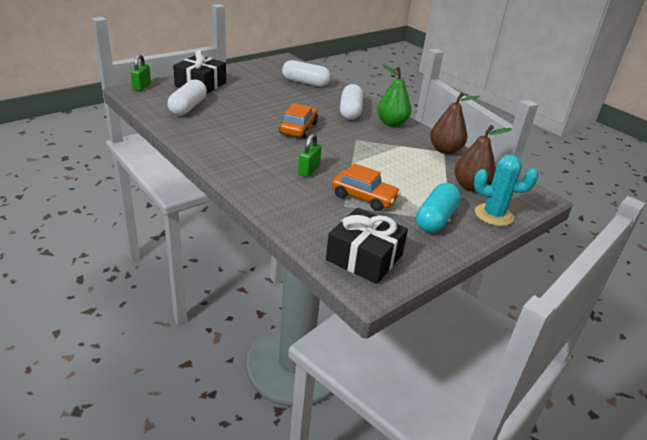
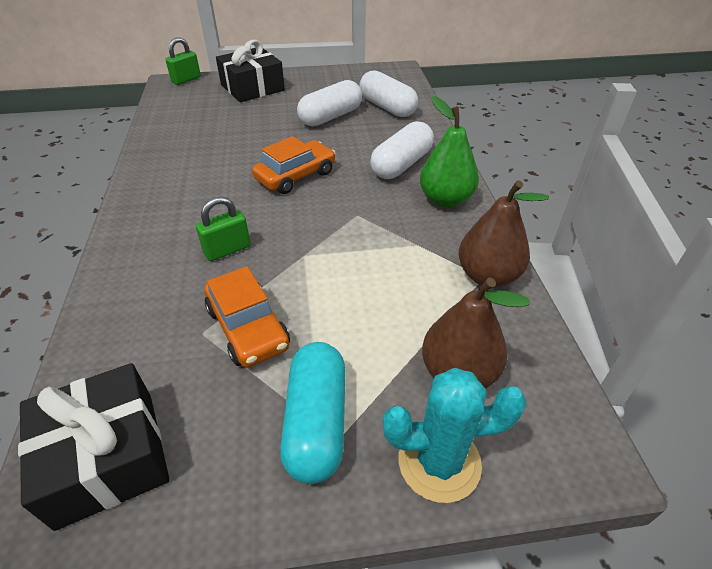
camera: 35 degrees right, 10 degrees up
white capsule [167,79,207,116] -> white capsule moved to [297,80,362,126]
turquoise capsule [416,183,461,233] -> turquoise capsule turned 60 degrees counterclockwise [280,342,346,484]
turquoise cactus [474,154,538,226] -> turquoise cactus turned 45 degrees counterclockwise [383,368,527,503]

